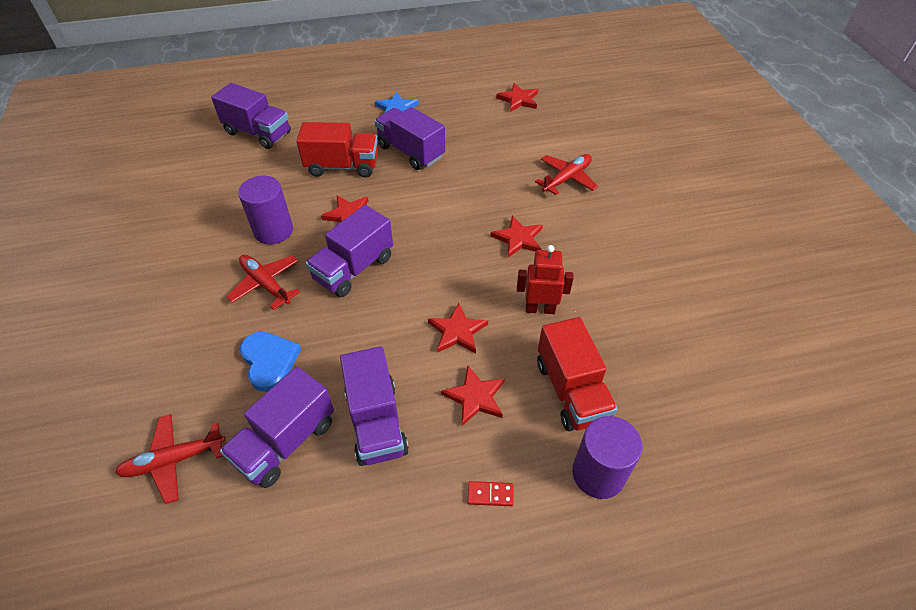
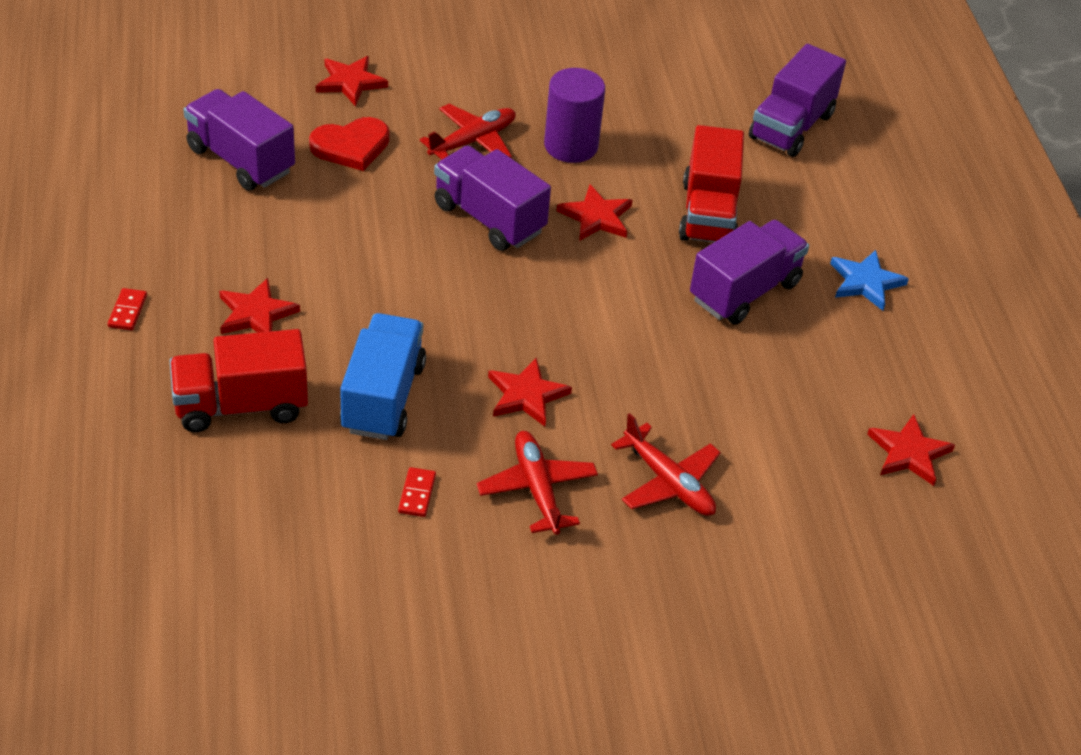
camera: 90 degrees right, 5 degrees down
red plane [115,414,226,504] -> red plane moved to [477,431,598,535]
blue heart [240,331,301,392] -> red heart [309,117,390,171]
purple truck [340,346,409,466] -> none
red star [428,303,488,354] -> red star moved to [316,56,388,107]
red robot [517,245,574,314] -> blue truck [340,313,426,440]
purple cylinder [572,416,642,499] -> none
none -> red domino [398,467,436,517]

